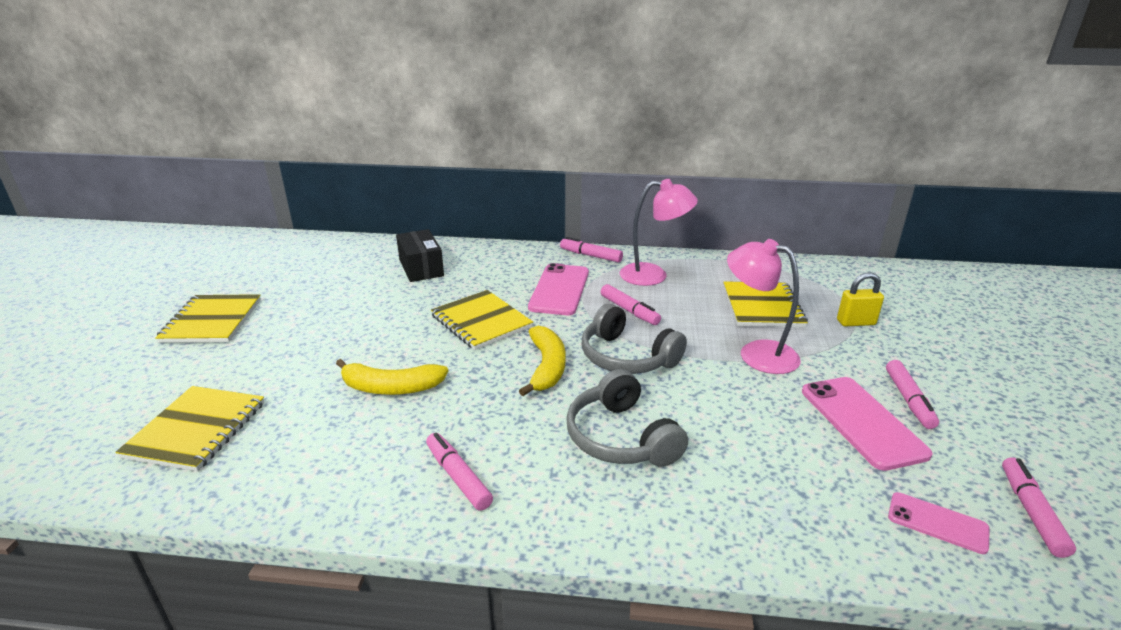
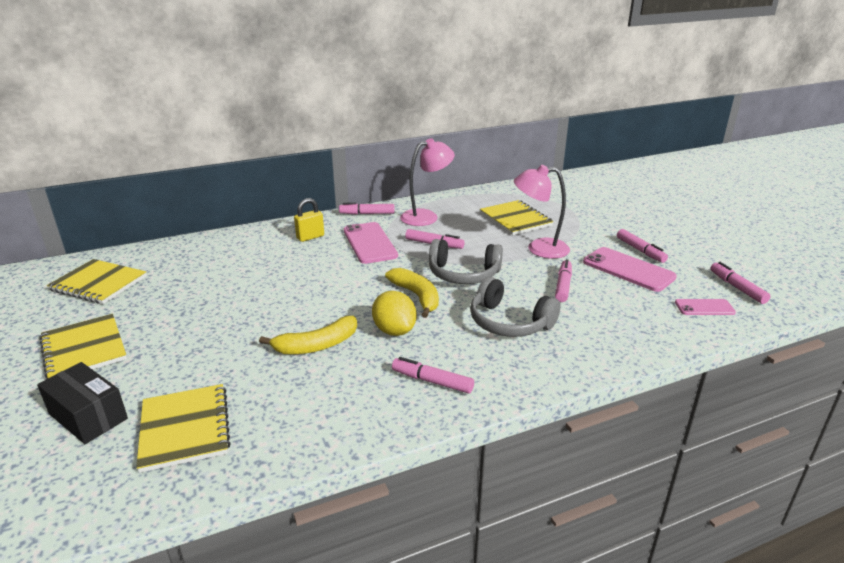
camera: 30 degrees left, 0 degrees up
black box [396,229,444,282] -> black box moved to [37,362,128,444]
yellow notebook [431,290,533,350] -> yellow notebook moved to [47,259,147,304]
yellow padlock [837,272,884,326] -> yellow padlock moved to [294,198,324,242]
none -> yellow lemon [372,291,417,336]
none -> pink marker [555,259,572,302]

